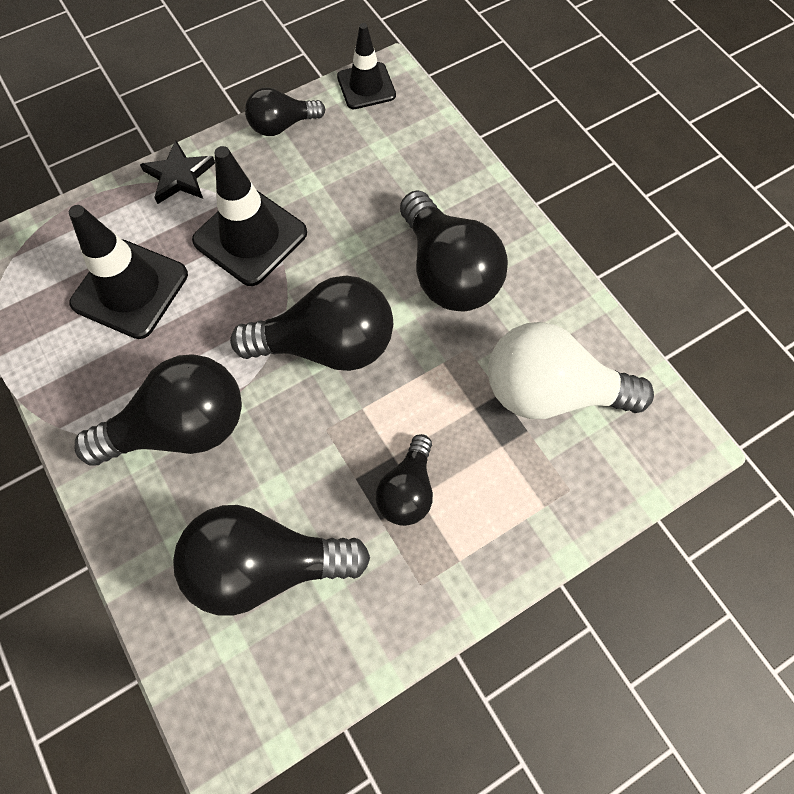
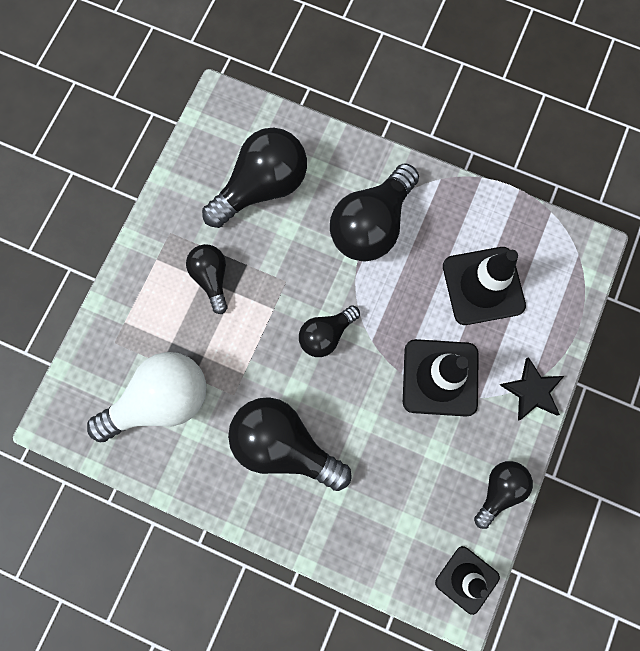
camera: 145 degrees right, 10 degrees up
black light bulb [230,276,393,371] -> black light bulb [299,305,360,357], size x0.57

